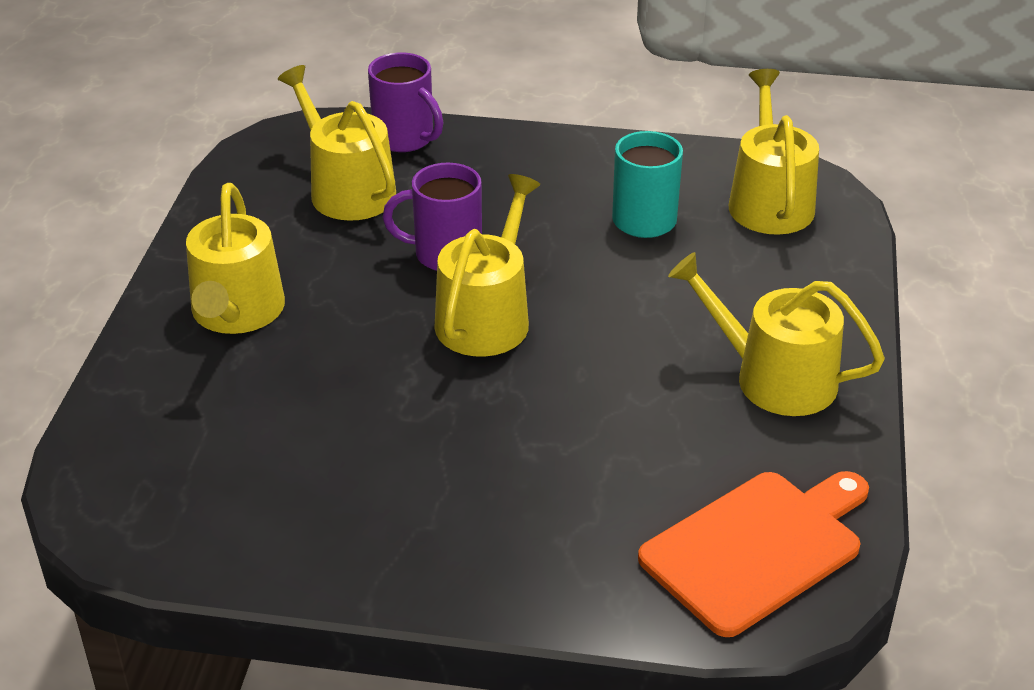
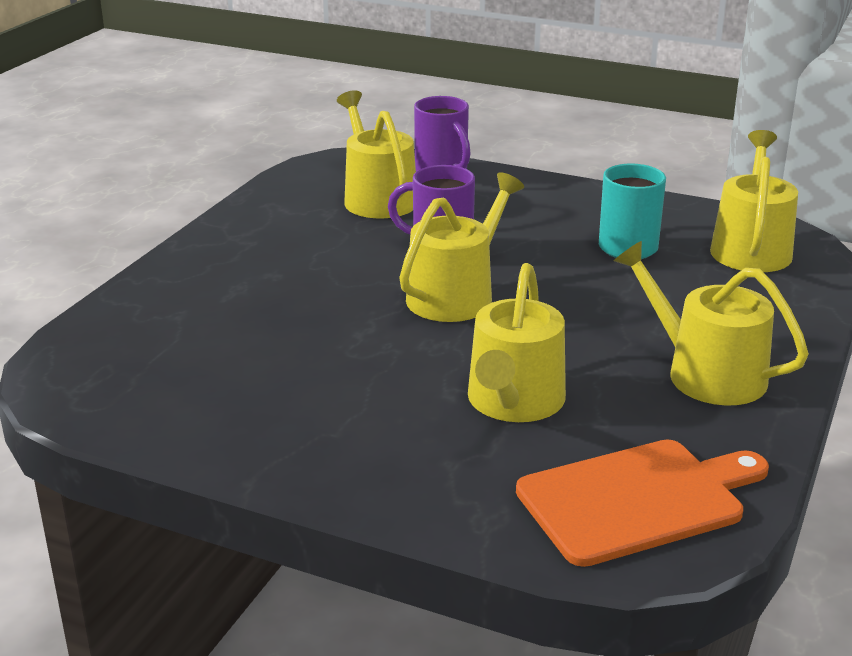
camera: 15 degrees right, 10 degrees down
yellow watering can [186,183,285,334] -> yellow watering can moved to [468,263,566,422]

